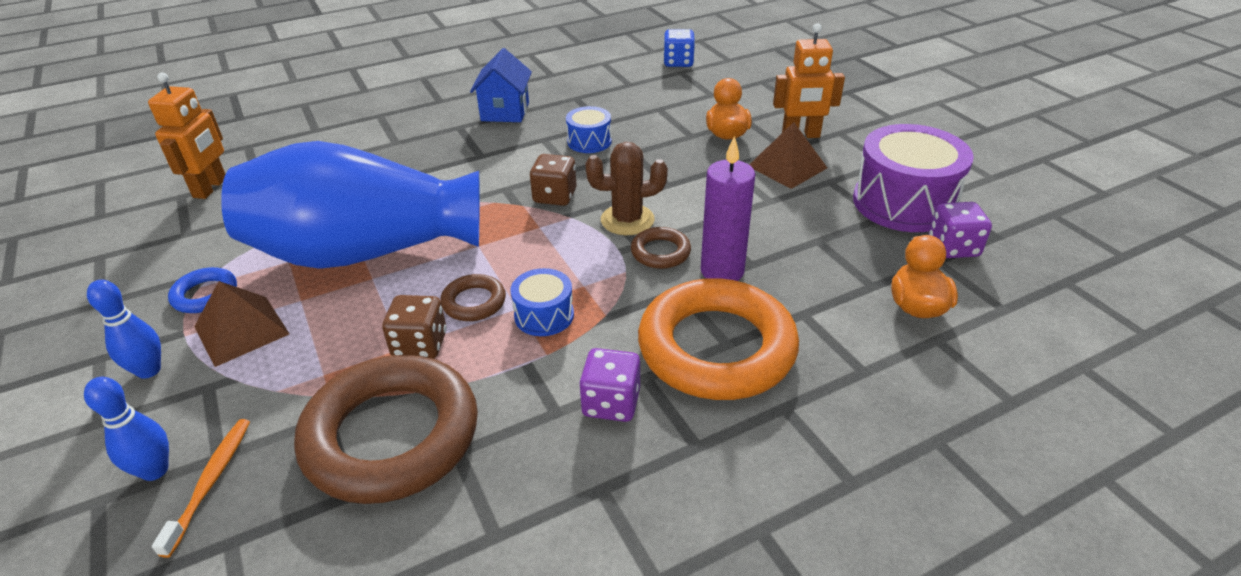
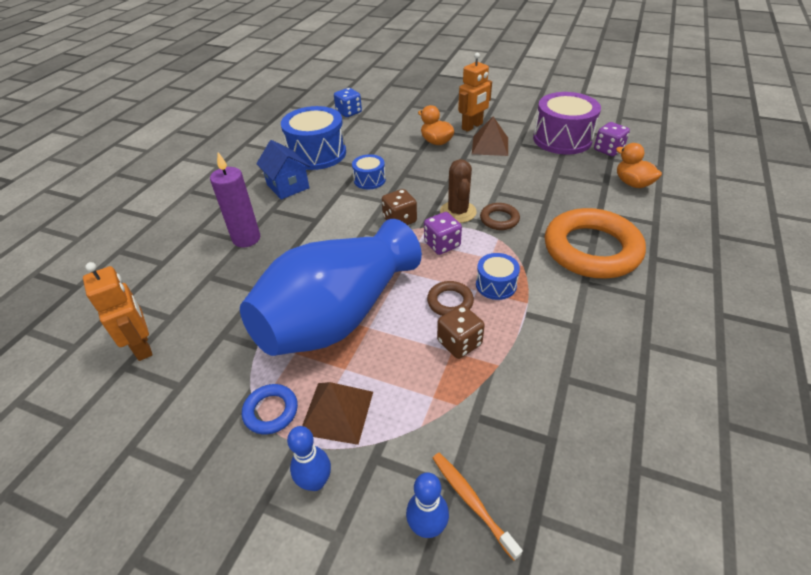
camera: 40 degrees left, 5 degrees up
brown ring [294,355,478,504] -> none
purple dice [579,348,640,422] -> purple dice moved to [424,212,462,255]
brown cactus [585,142,668,235] -> brown cactus turned 45 degrees counterclockwise [440,159,477,223]
purple candle [701,135,755,281] -> purple candle moved to [210,152,260,247]
none -> blue drum [281,106,346,170]

